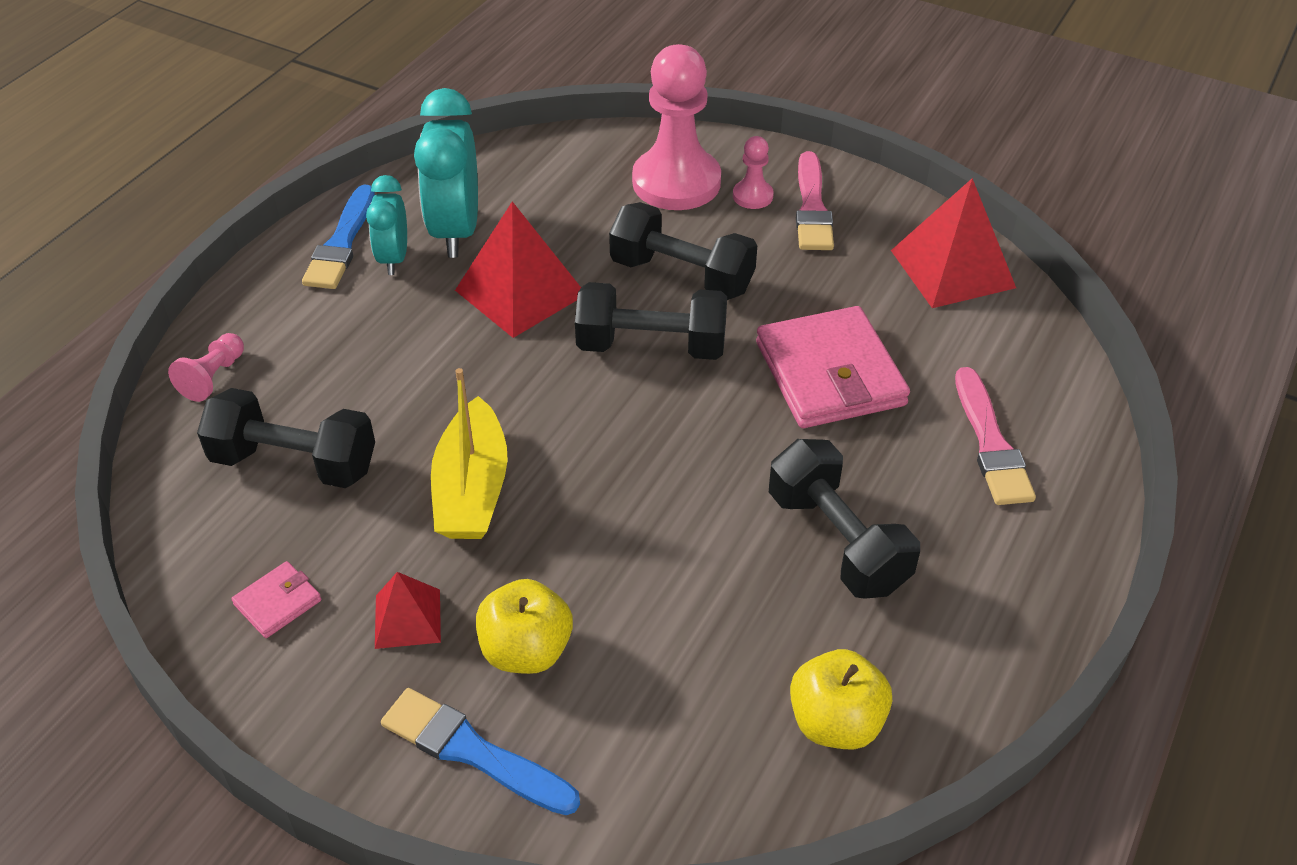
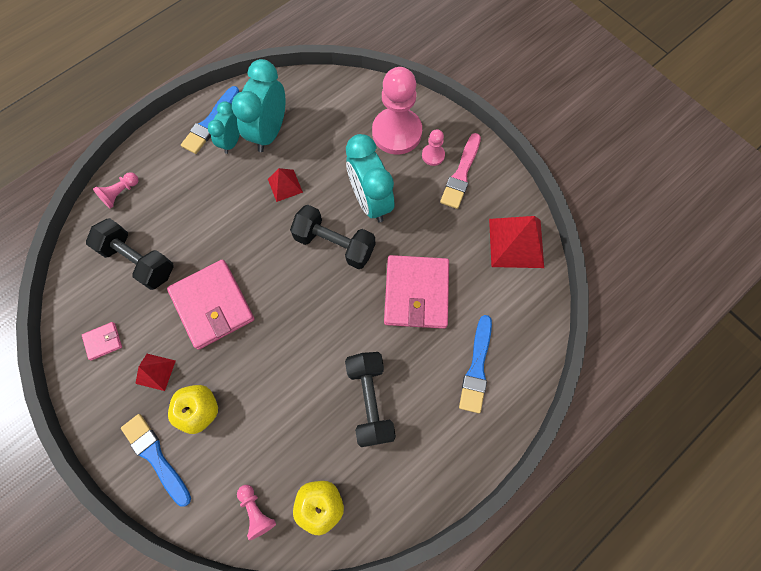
camera: 20 degrees right, 25 degrees up
yellow boat [431,368,508,539] -> pink wallet [167,260,255,350]
red pyramid [455,201,581,338] -> red pyramid [268,168,303,202], size x0.55
black dumbbell [609,202,757,300] -> turquoise clock [346,134,394,222]
pink brush [955,367,1036,505] -> blue brush [459,315,492,413]
none -> pink pawn [237,485,276,541]

